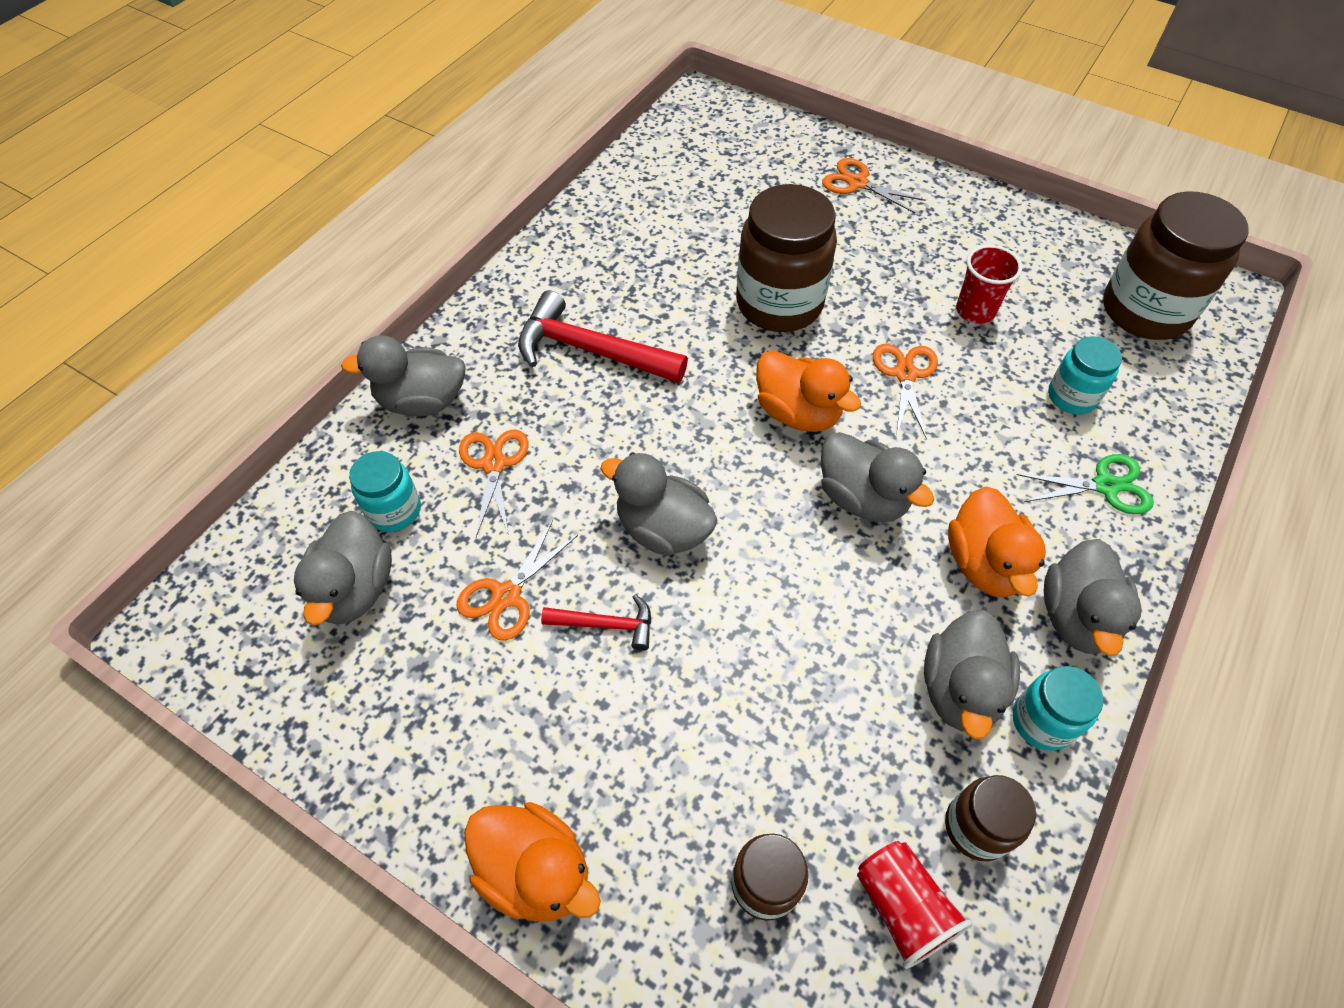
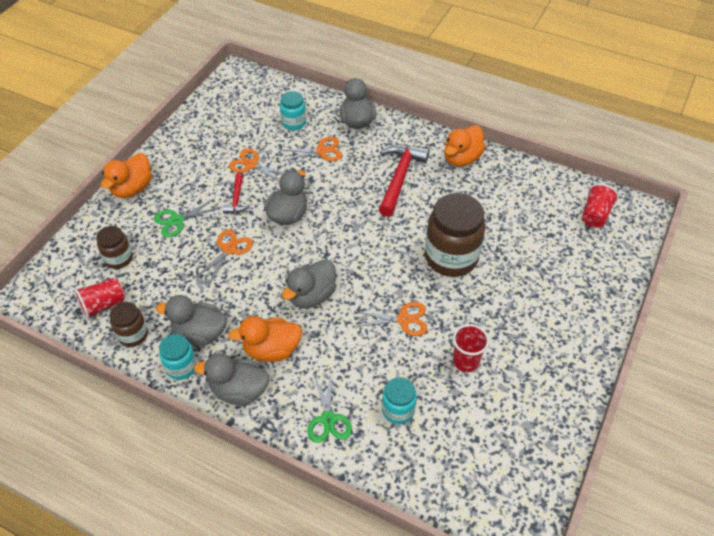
camera: 85 degrees right, 5 degrees down
grey duck [294,511,392,626] -> none
orange duck [756,350,861,432] -> orange duck moved to [444,125,486,167]
orange scissors [822,158,926,213] -> orange scissors moved to [195,230,253,284]
brown jar [1103,191,1249,340] -> none
none -> green scissors [154,198,220,237]
none -> red cup [582,183,619,228]

